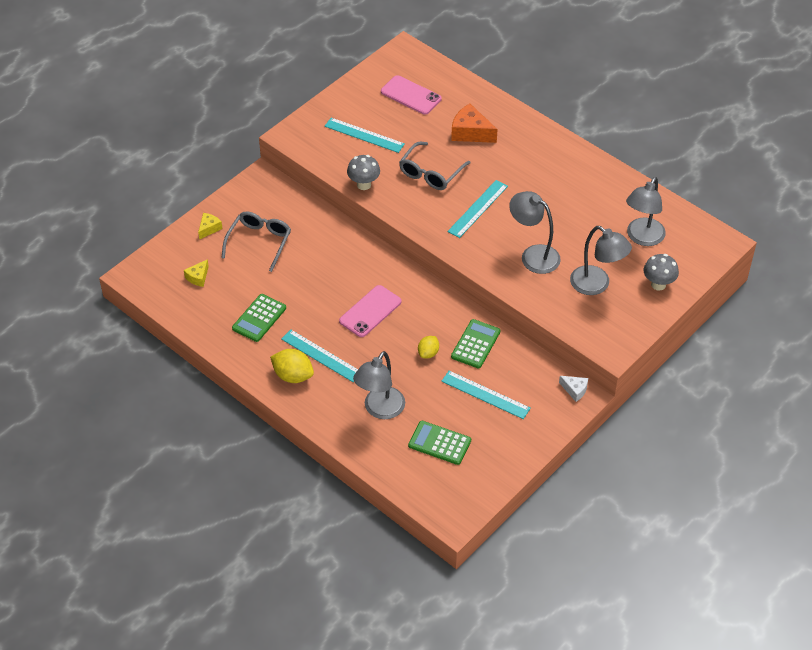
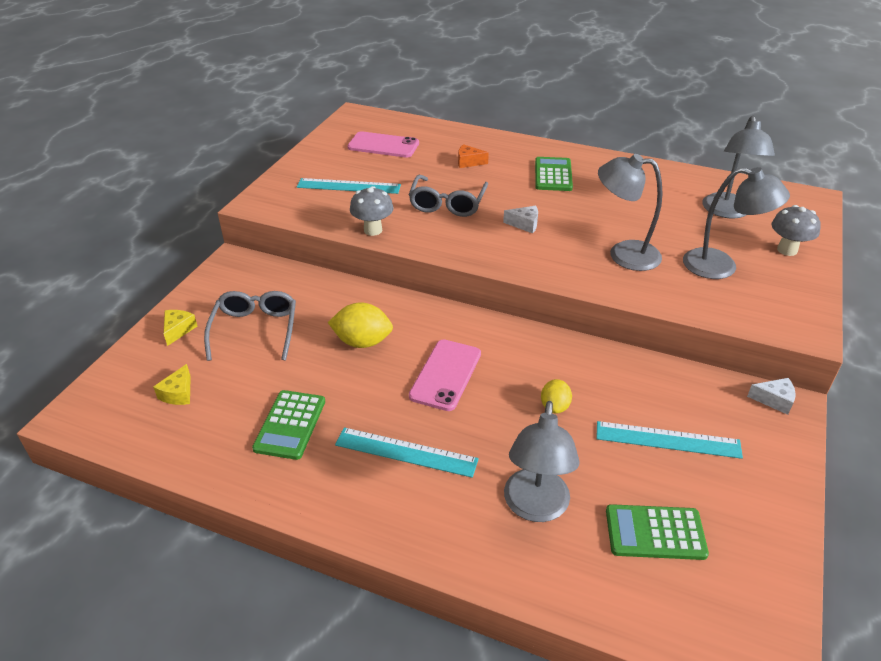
camera: 20 degrees left, 10 degrees down
yellow lemon [270,349,314,383] -> yellow lemon moved to [328,303,393,348]
turquoise ruler [448,180,508,238] -> white cheese [503,206,538,233]
orange cheese [451,104,498,143] -> orange cheese [458,144,489,168], size x0.57
green calculator [451,319,500,369] -> green calculator moved to [535,157,573,191]

